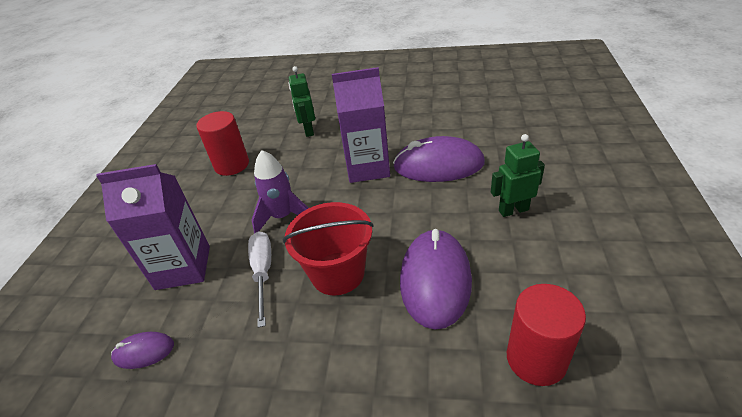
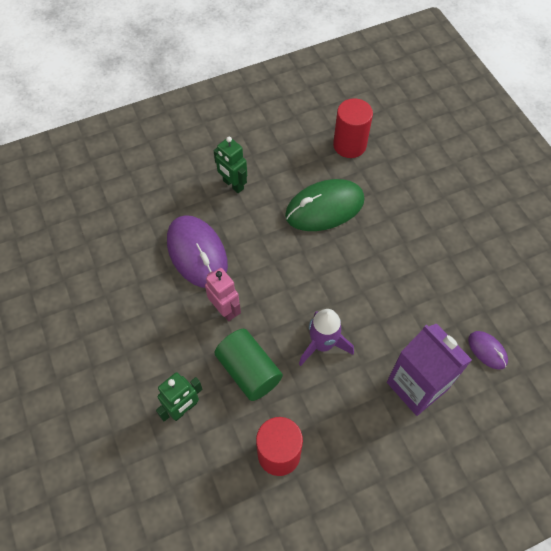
camera: 125 degrees left, 20 degrees up
white screwdriver [248,231,271,327] -> none
red bucket [283,202,374,296] -> none
purple carton [332,67,390,183] -> pink robot [205,268,241,321]
purple mouse [400,229,472,330] -> green mouse [285,179,365,231]
none -> green cylinder [214,329,283,401]

